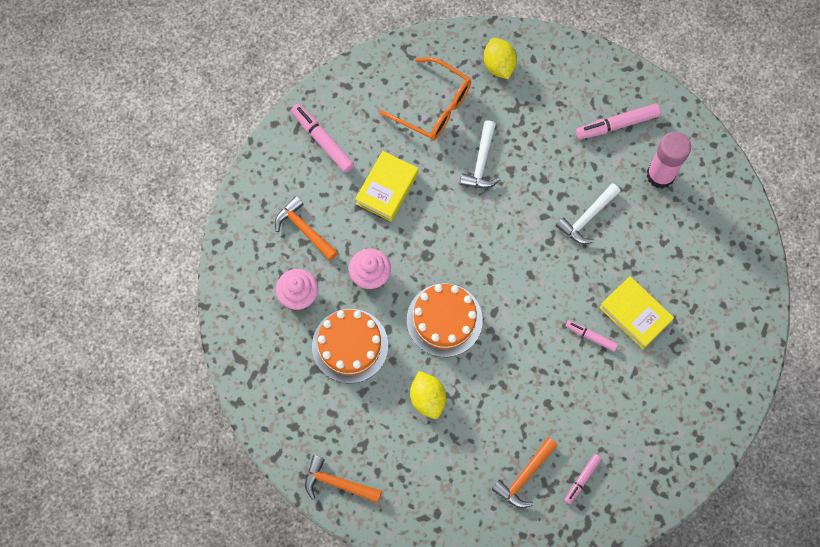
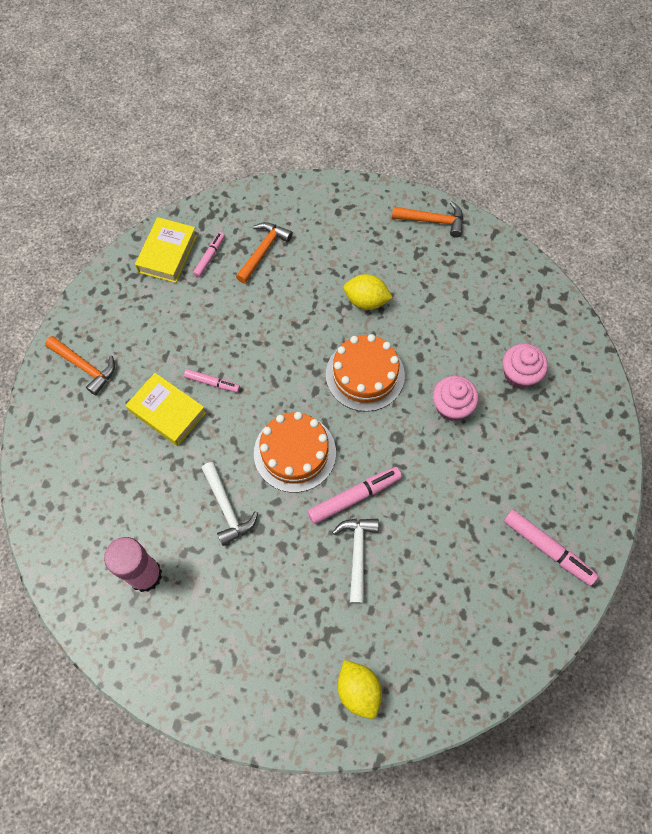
camera: 170 degrees right, 5 degrees down
orange hammer [275,196,338,260] -> orange hammer moved to [45,336,115,395]
orange cake [312,309,388,383] -> orange cake moved to [254,412,336,493]
yellow book [355,151,418,221] -> yellow book moved to [135,217,197,283]
orange glasses [379,57,471,141] -> none
yellow lemon [410,371,446,419] -> yellow lemon turned 45 degrees counterclockwise [343,274,393,310]
white hammer [556,183,621,244] -> white hammer turned 120 degrees clockwise [201,462,258,546]
pink marker [576,104,661,139] -> pink marker moved to [307,467,402,524]

